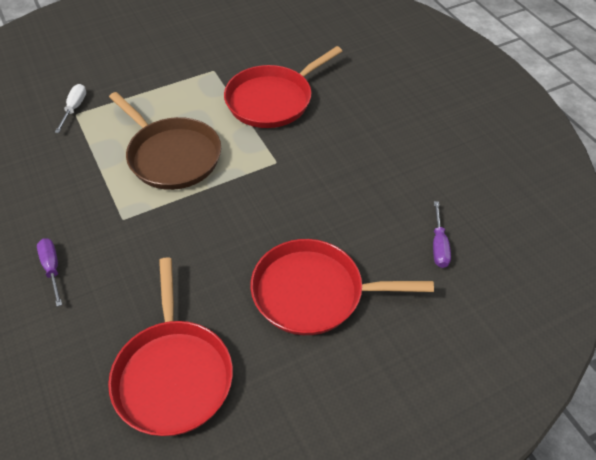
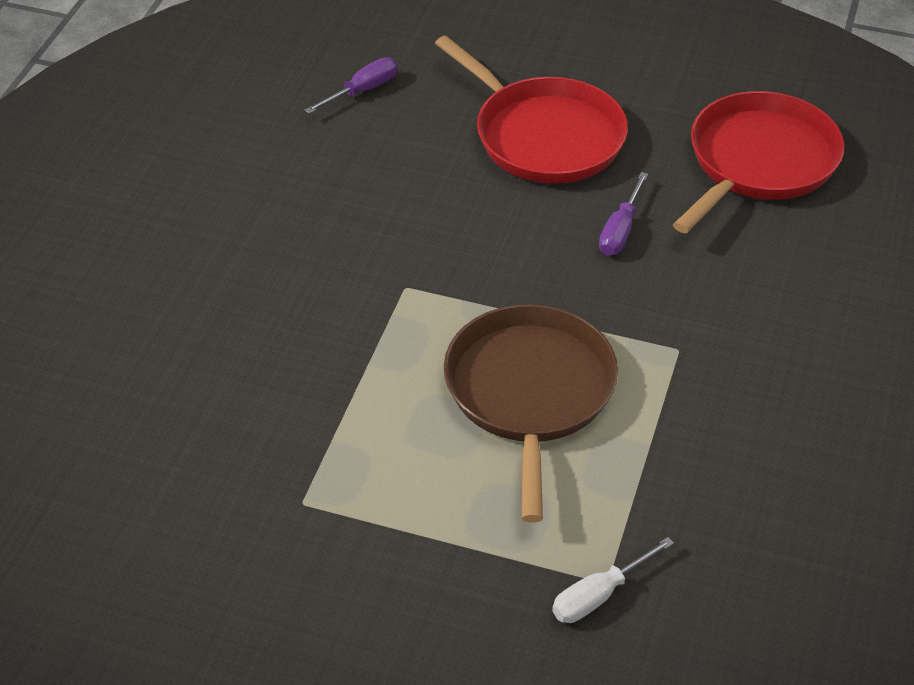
camera: 135 degrees left, 5 degrees down
purple screwdriver [37,238,62,307] -> purple screwdriver moved to [599,172,648,256]
red pan [224,46,342,128] -> none

